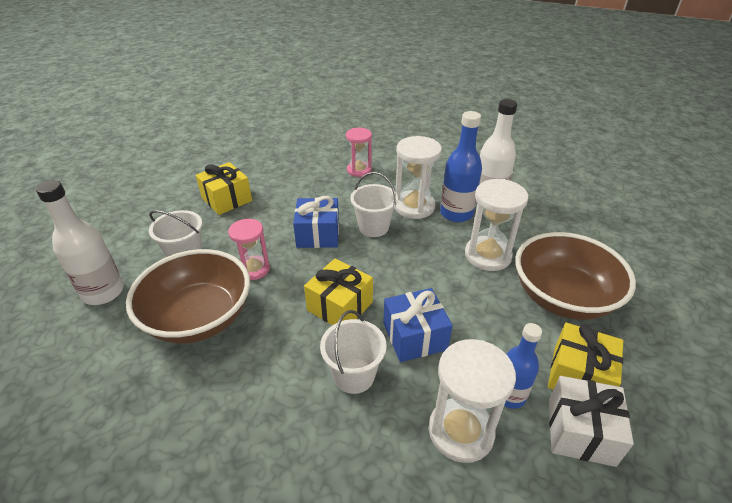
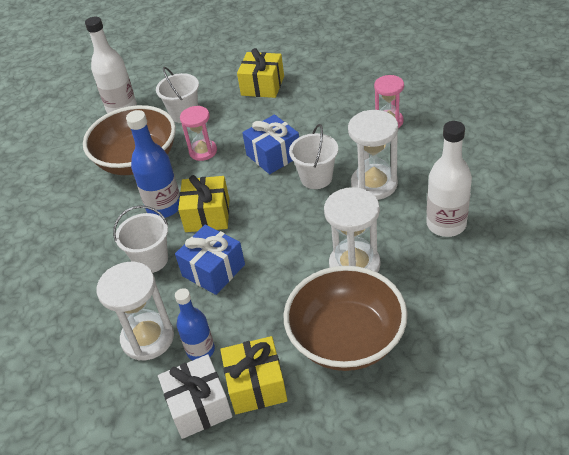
camera: 60 degrees right, 5 degrees up
blue bottle [440,111,482,222] -> blue bottle moved to [126,110,180,218]

